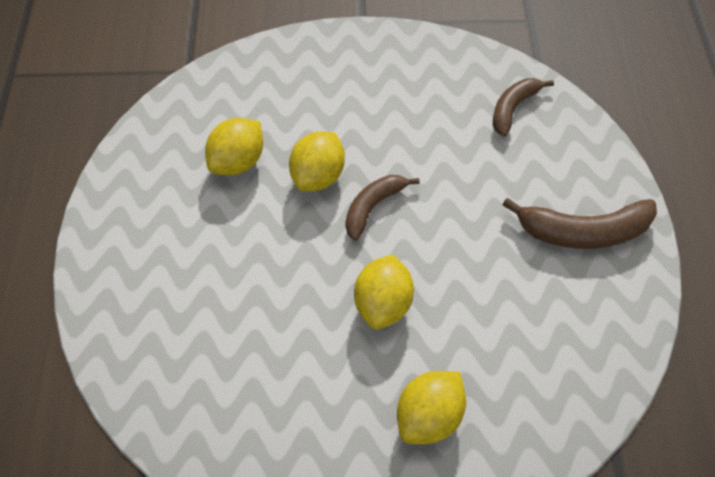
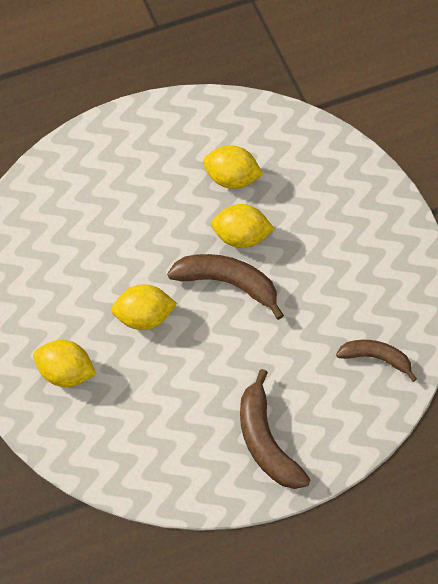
camera: 70 degrees right, 5 degrees up
brown banana [345,175,420,241] -> brown banana [167,254,284,320], size x1.53

